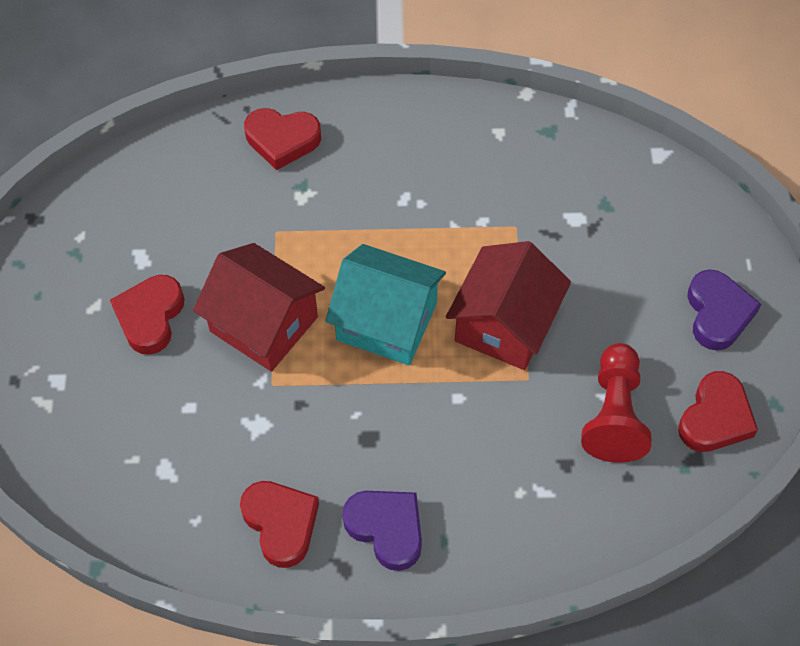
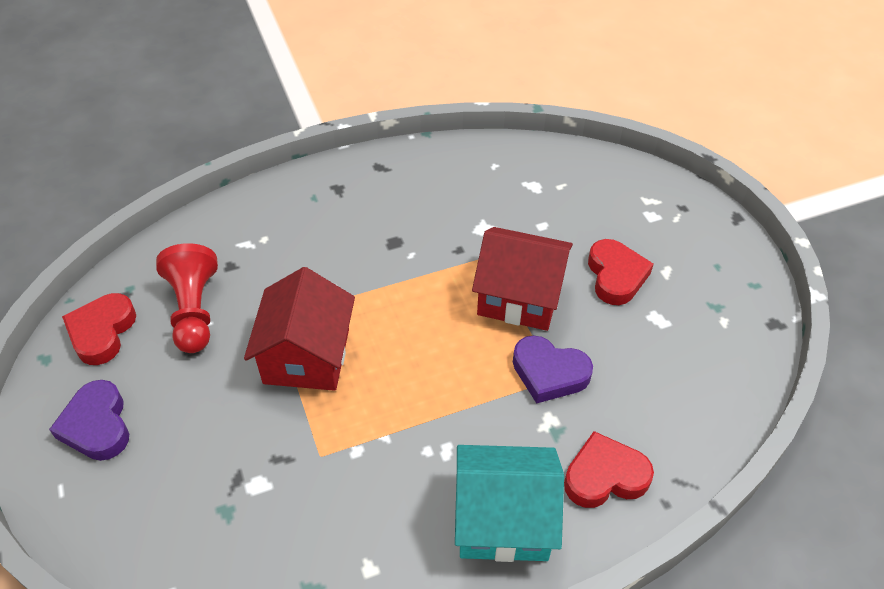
camera: 160 degrees right, 10 degrees down
red heart [240,481,319,568] -> none
turquoise house [325,244,446,365] -> turquoise house moved to [455,445,564,562]
purple heart [342,491,422,571] -> purple heart moved to [513,335,593,404]

